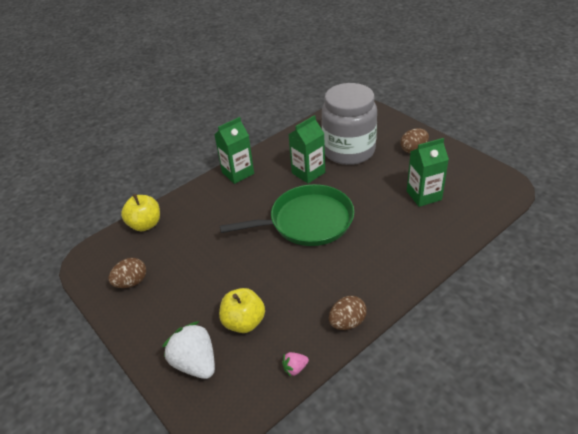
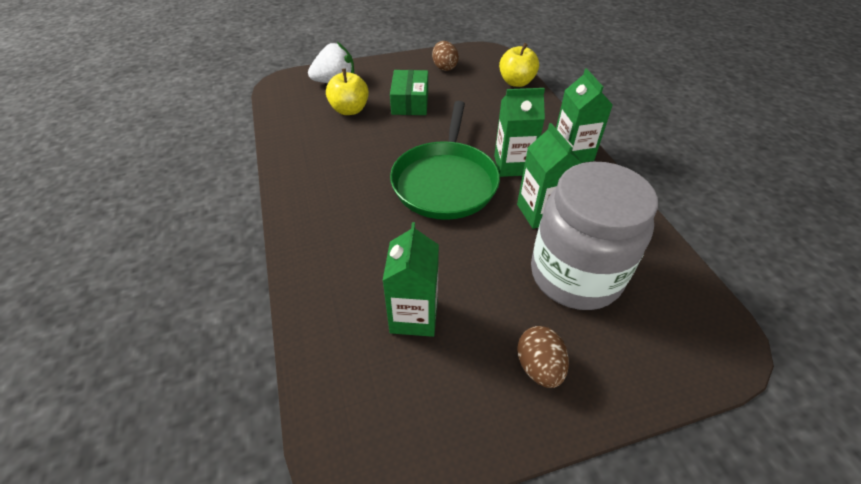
camera: 110 degrees right, 5 degrees up
pink strawberry [282,352,309,377] -> none
brown egg [329,296,367,330] -> none
none -> green box [390,70,428,115]
none -> green carton [494,88,545,177]

